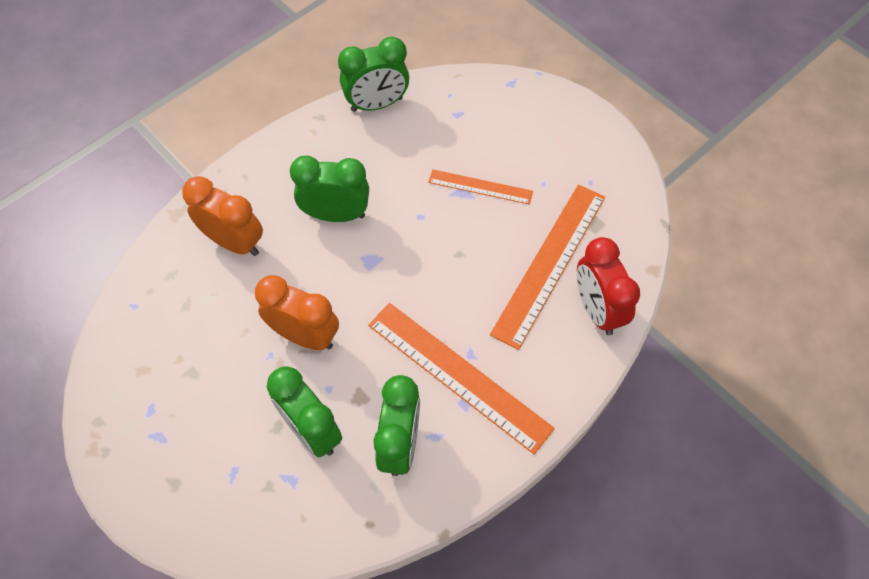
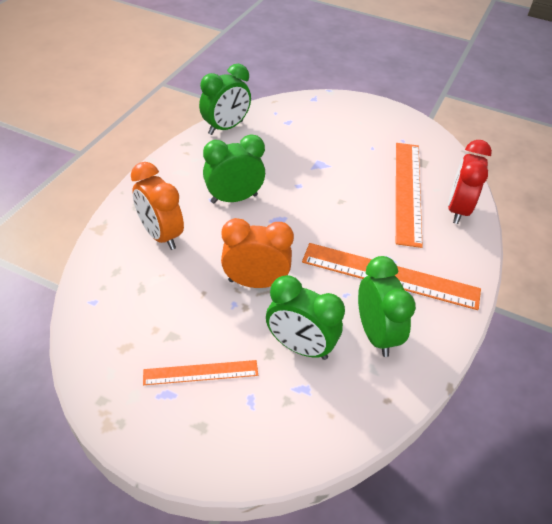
camera: 25 degrees left, 15 degrees down
orange clock [182,176,263,256] -> orange clock turned 135 degrees counterclockwise [131,162,184,250]
orange ruler [428,169,533,205] -> orange ruler moved to [143,360,258,385]
red clock [577,237,640,335] -> red clock turned 60 degrees clockwise [448,140,492,224]

